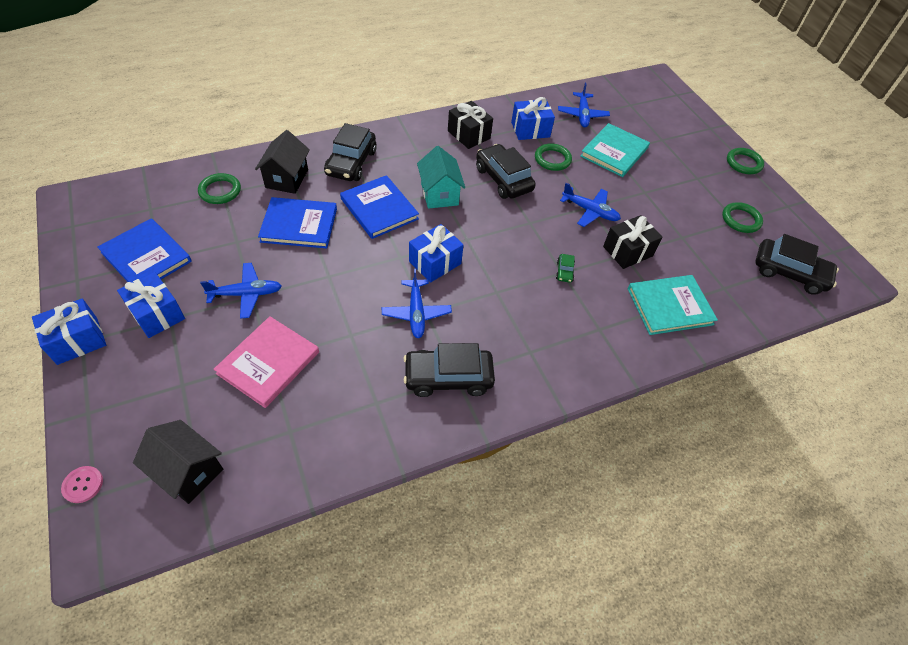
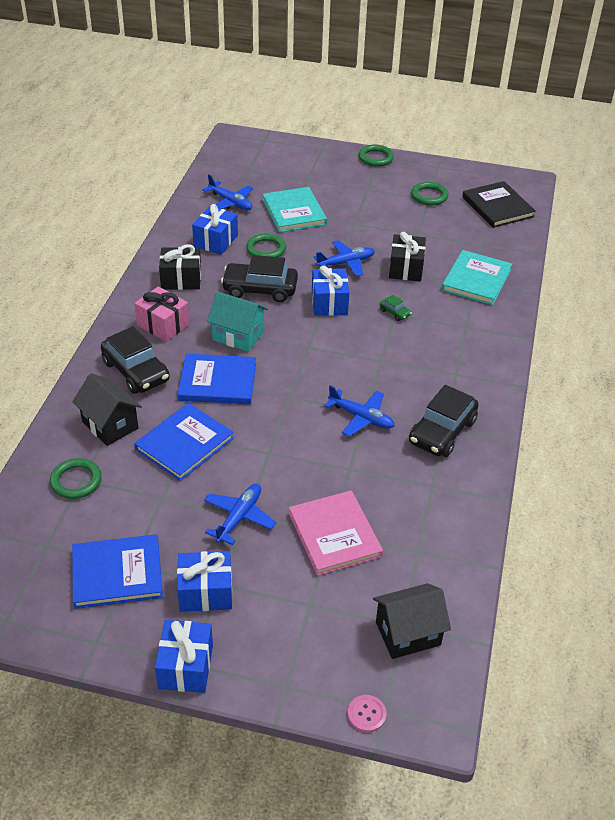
camera: 50 degrees left, 10 degrees down
blue gift [409,224,463,283] -> blue gift moved to [312,266,349,316]
black car [755,234,839,295] -> black book [462,181,536,228]
none -> pink gift [134,286,190,342]

